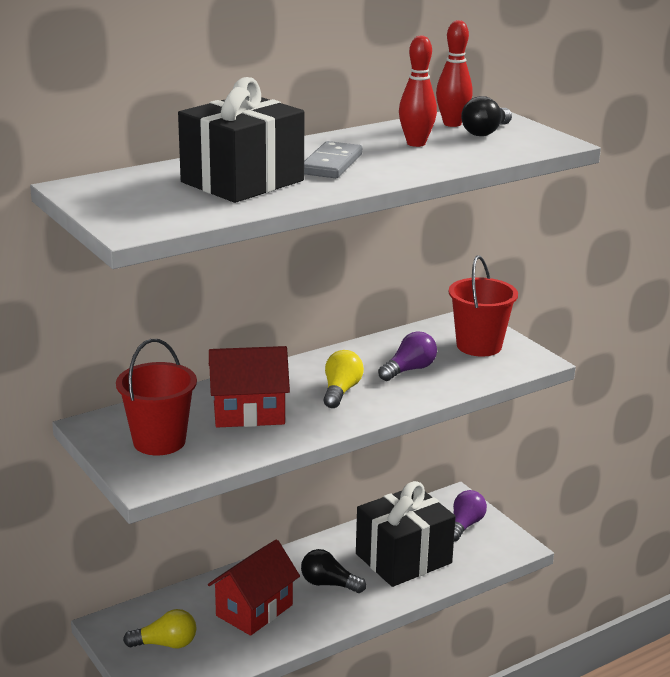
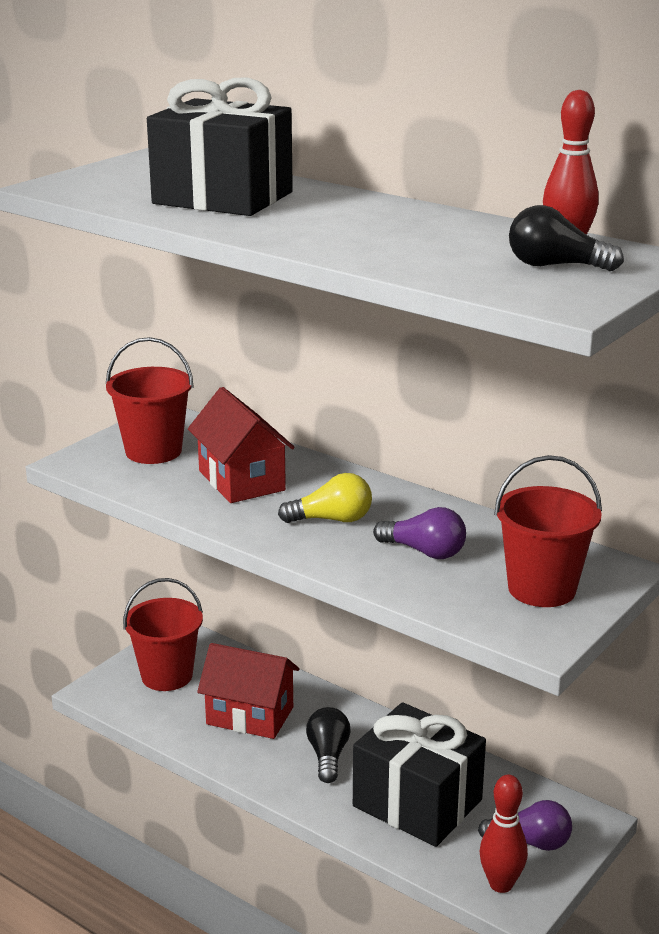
camera: 70 degrees right, 0 degrees up
yellow light bulb [123,609,196,648] -> red bucket [123,578,203,691]
grey domino [304,141,362,178] -> none
red bowling pin [399,35,437,147] -> red bowling pin moved to [480,775,528,893]

